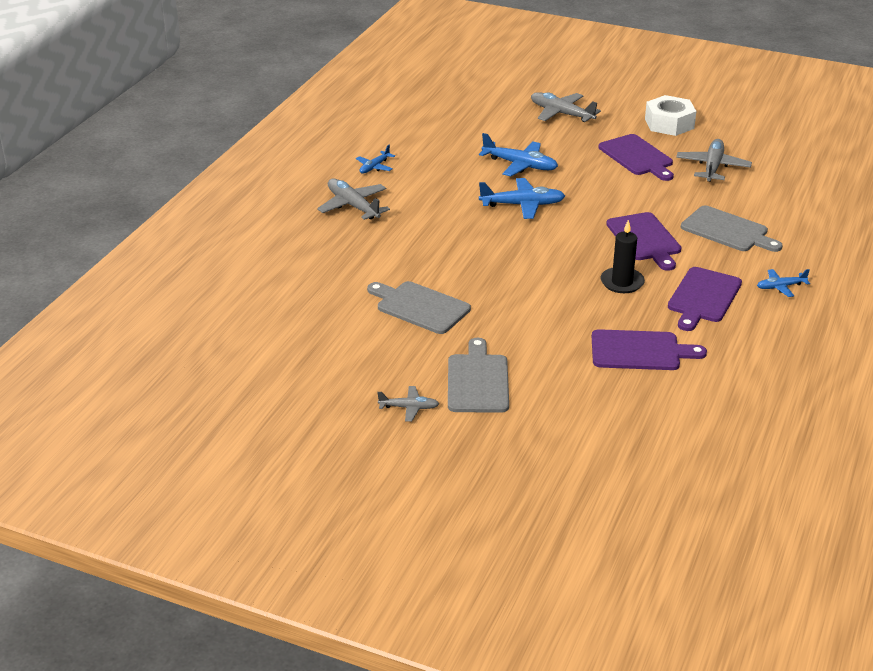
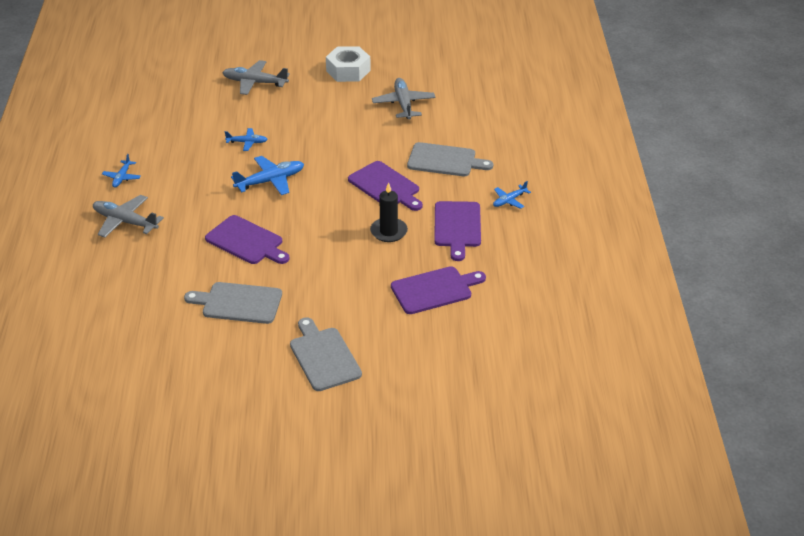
camera: 25 degrees left, 5 degrees up
grey plane [377,386,439,422] -> none
blue plane [479,133,558,176] -> blue plane [225,128,268,151], size x0.58
purple cutting board [598,134,674,181] -> purple cutting board moved to [205,215,289,264]

